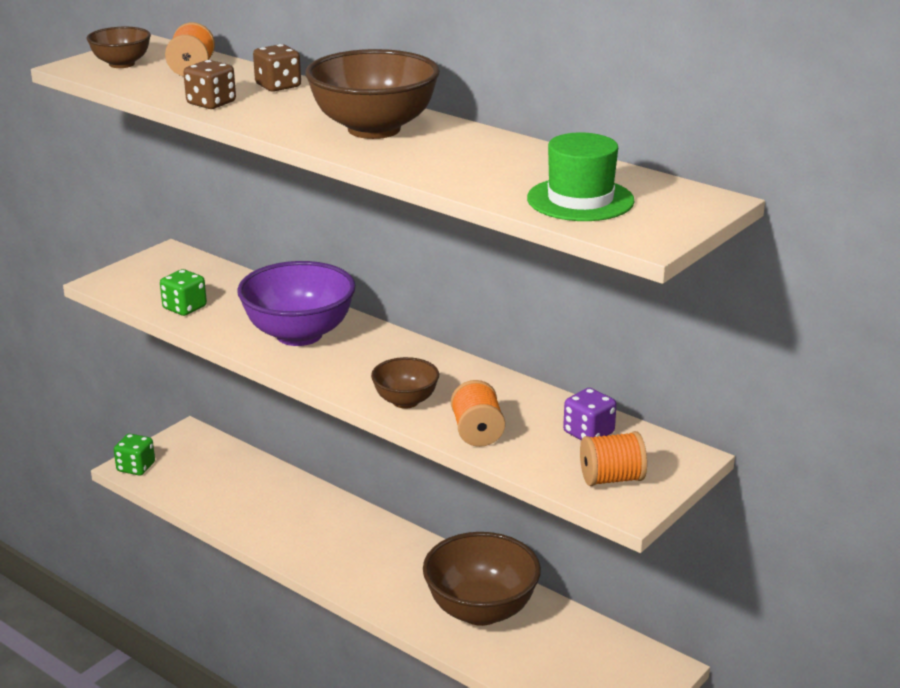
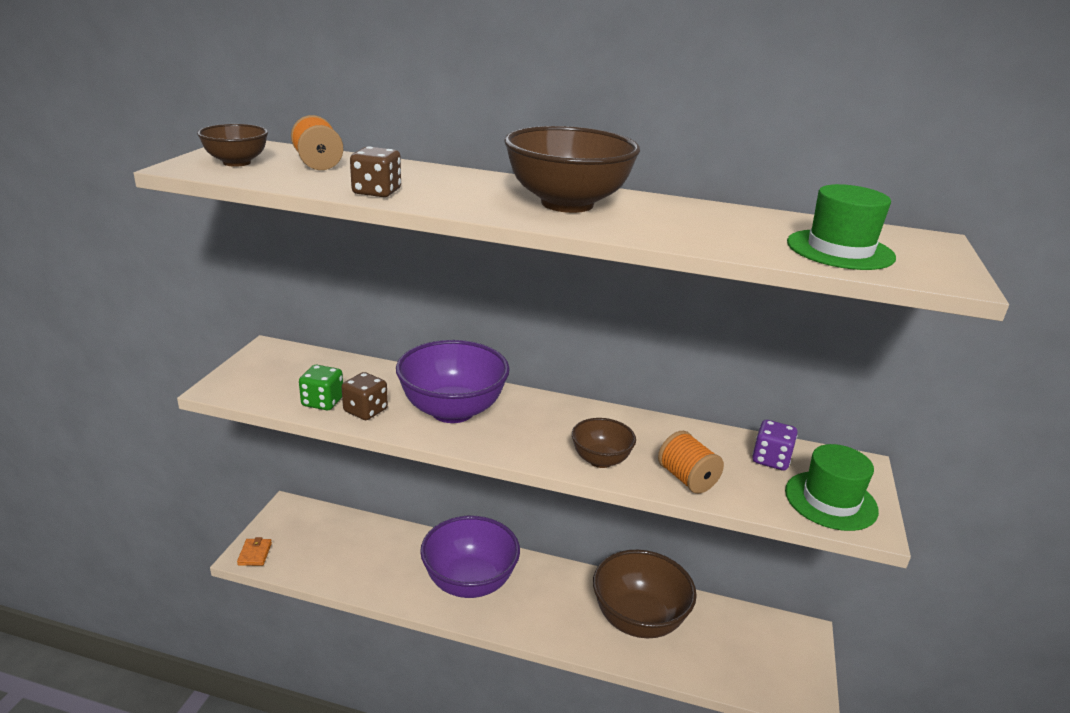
camera: 25 degrees left, 0 degrees up
green dice [114,433,155,475] -> orange wallet [237,537,272,566]
brown dice [253,44,301,92] -> brown dice moved to [342,372,388,420]
orange spool [580,431,647,486] -> green hat [785,444,879,531]
none -> purple bowl [420,516,520,598]

